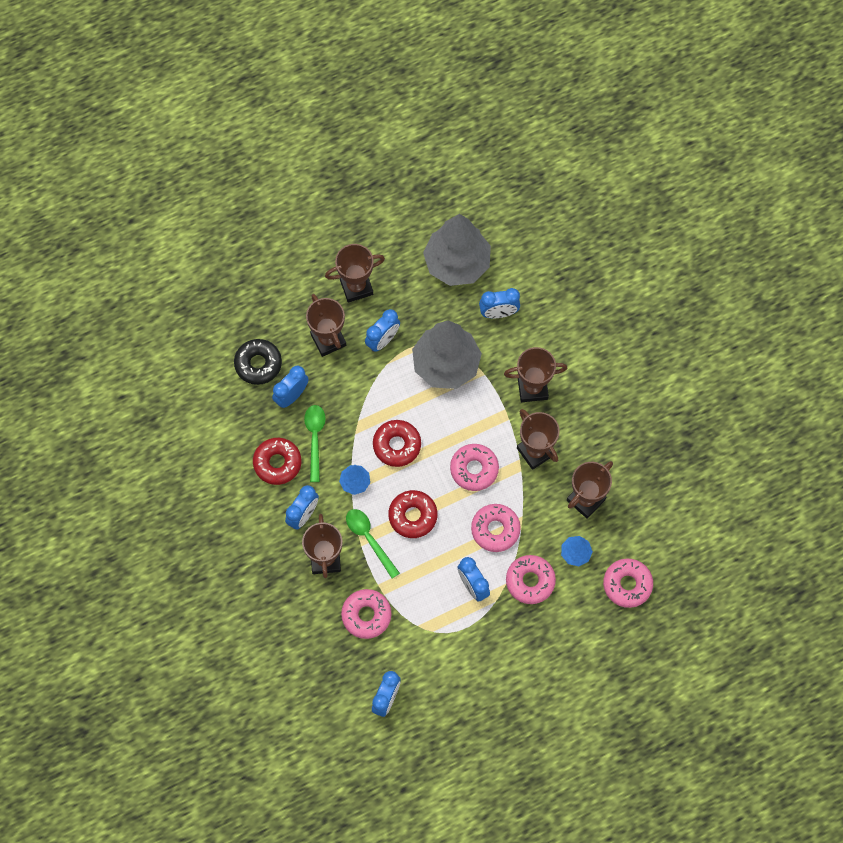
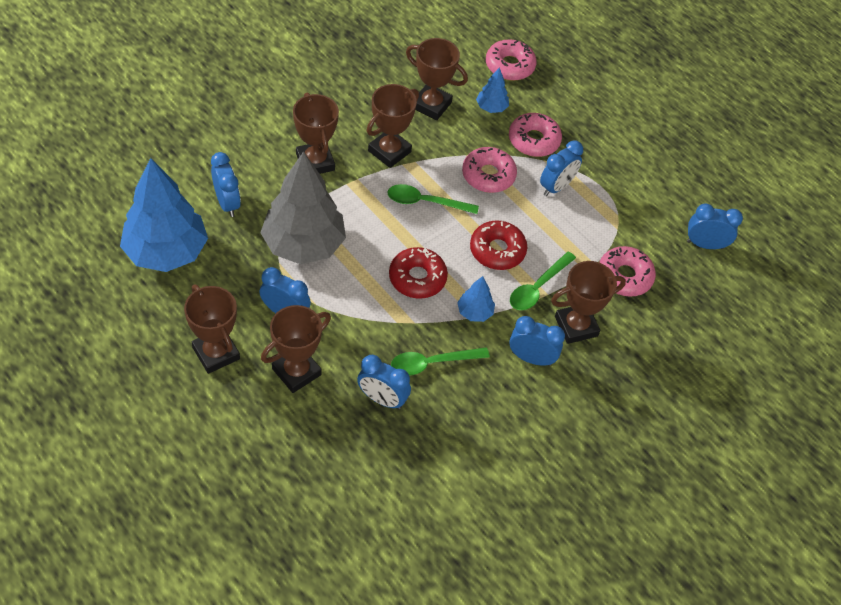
camera: 110 degrees left, 15 degrees down
black donut [234,339,282,385] -> none
red donut [253,438,301,485] -> none
grey tree [423,214,491,286] -> blue tree [120,158,208,272]
pink donut [450,444,499,491] -> green spoon [388,184,479,214]

